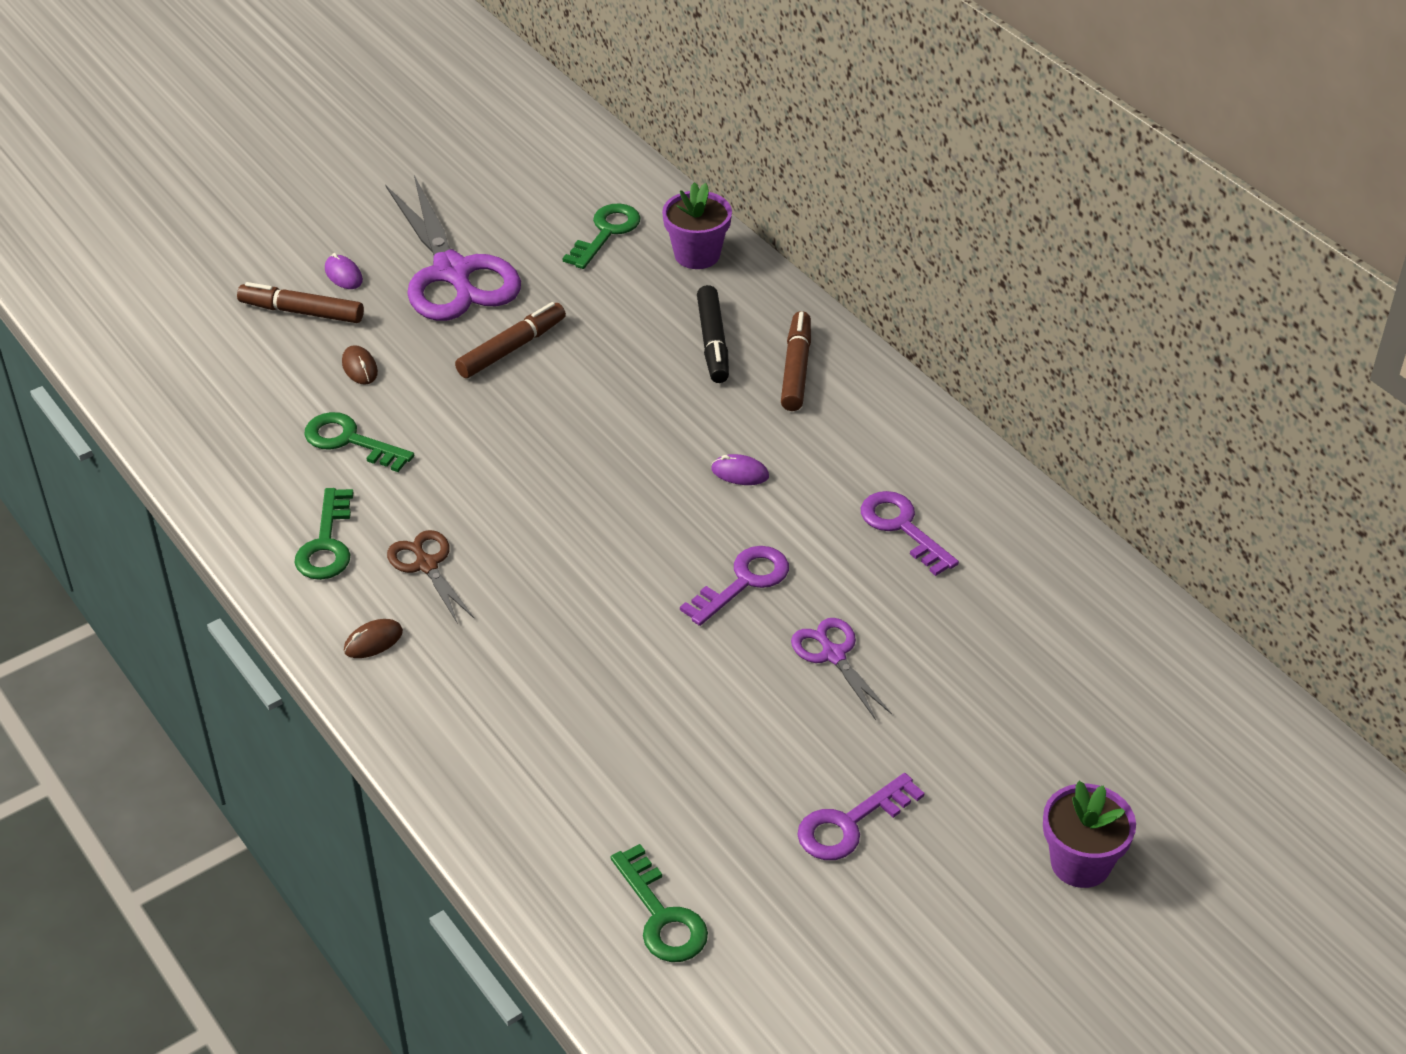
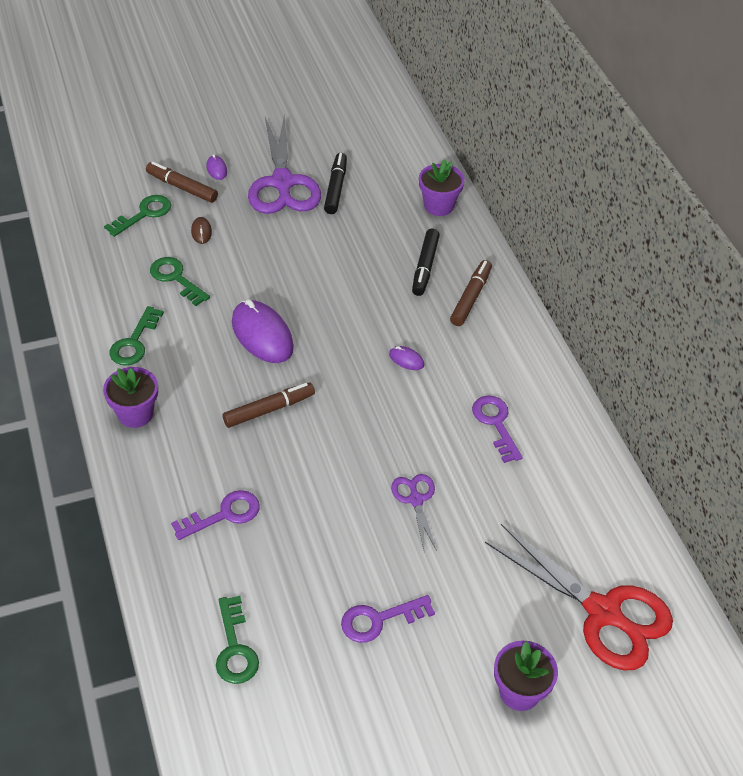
camera: 15 degrees right, 5 degrees up
brown mouse [344,619,403,658] -> purple flower pot [103,367,158,428]
brown scissors [387,530,474,624] -> none
brown marker [455,302,566,378] -> brown marker moved to [223,382,315,428]
green key [562,204,641,269] -> green key moved to [104,195,171,237]
purple key [680,546,789,626] -> purple key moved to [171,490,260,540]
none -> purple mouse [232,299,294,363]
none -> black marker [324,153,347,214]
none -> red scissors [485,524,673,671]

